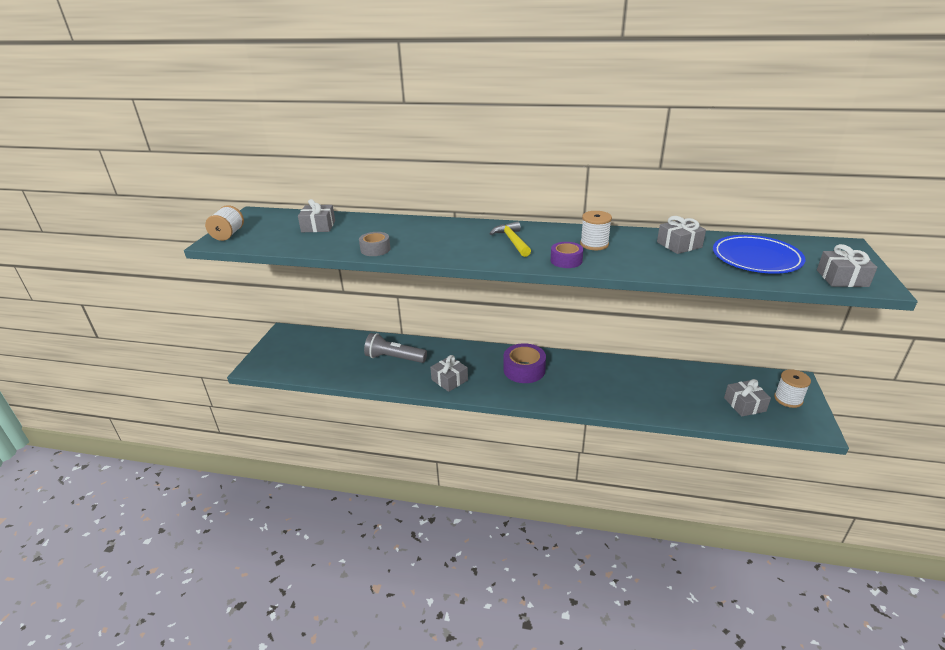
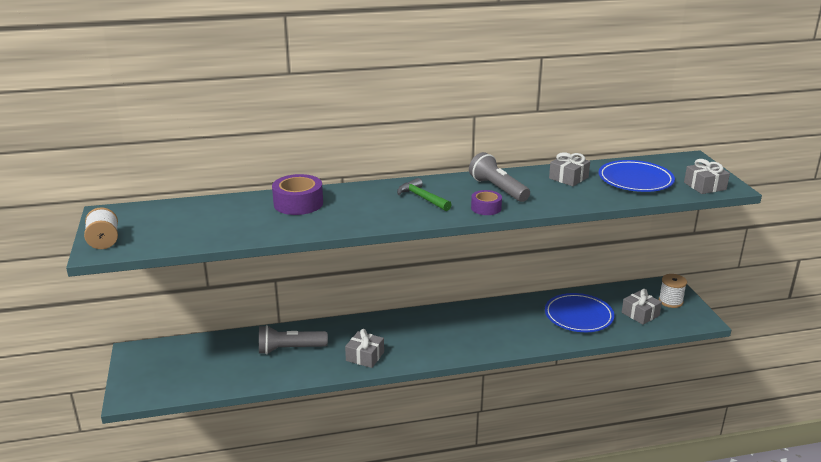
camera: 25 degrees left, 5 degrees down
grey gift [298,199,335,232] -> none
grey tape [359,232,391,256] -> none
yellow hammer [489,221,531,257] -> green hammer [397,178,452,211]
purple tape [504,343,546,383] -> purple tape moved to [272,174,323,215]
white spool [580,211,612,250] -> grey flashlight [469,152,530,202]
none -> blue plate [545,293,614,332]

